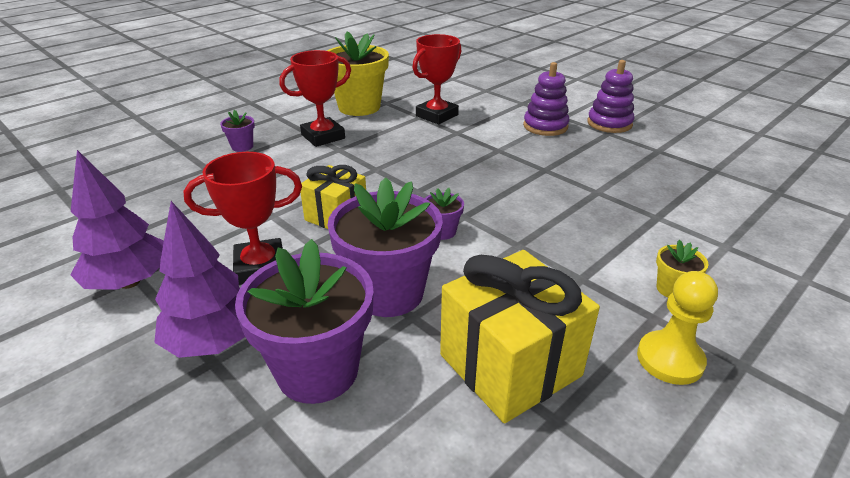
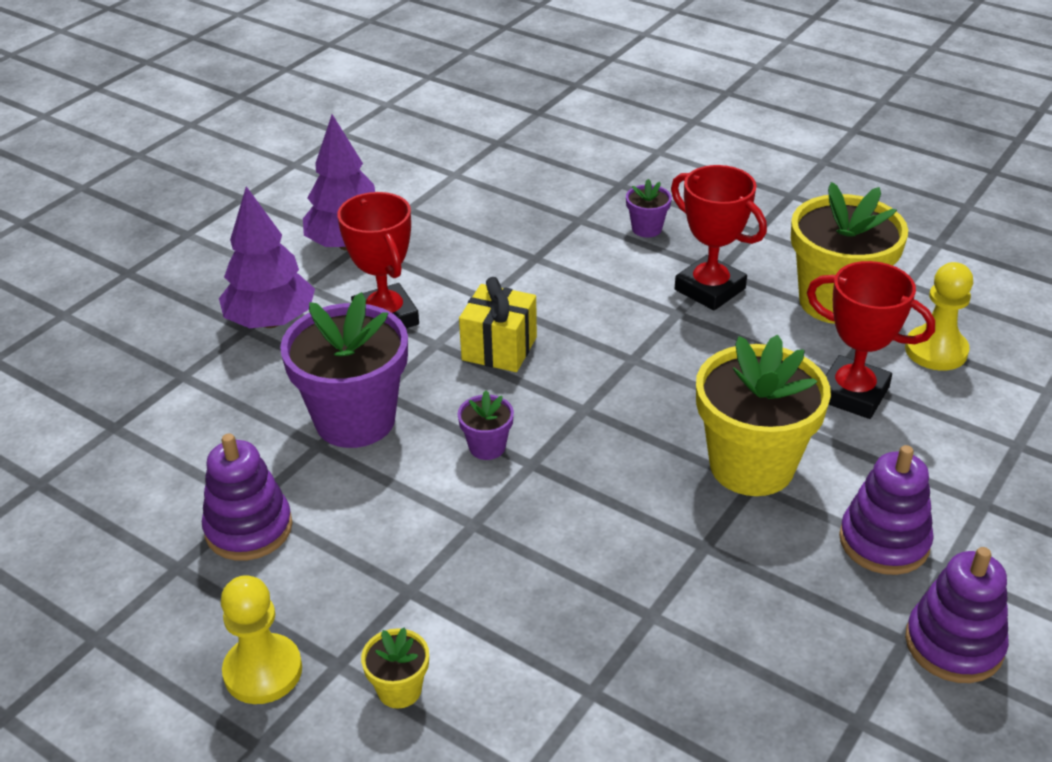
camera: 80 degrees right, 5 degrees up
purple flower pot [235,239,374,404] -> none
yellow gift [440,250,600,423] -> purple stacking toy [202,433,293,561]
none -> yellow flower pot [696,334,831,496]
none -> yellow pawn [905,262,973,371]

